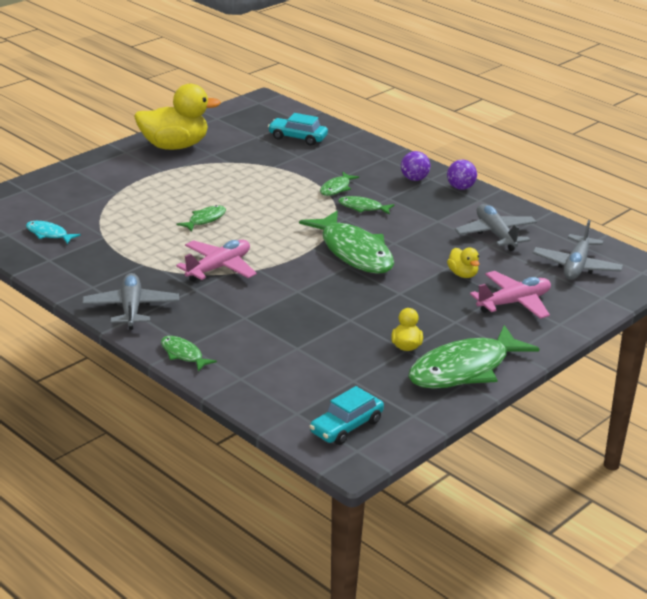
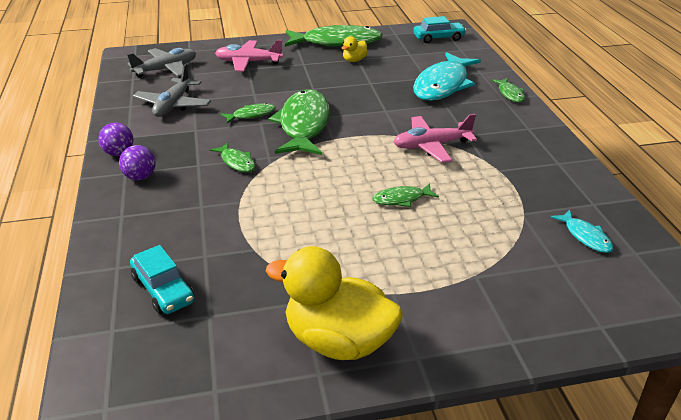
camera: 145 degrees left, 5 degrees up
grey plane [82,273,179,330] -> none
green fish [320,172,359,196] -> green fish moved to [221,103,276,123]
yellow duck [447,248,480,278] -> none
none -> turquoise fish [413,52,481,101]

